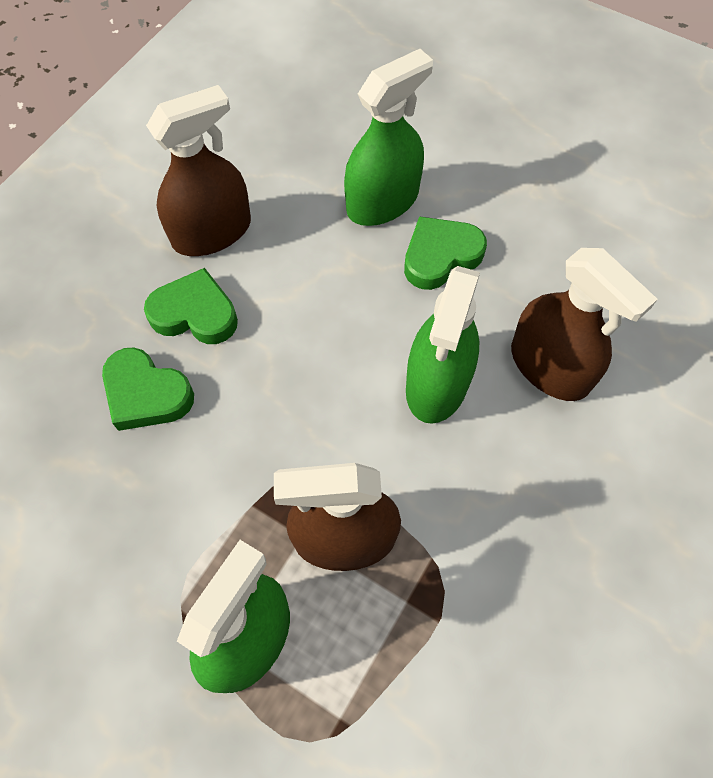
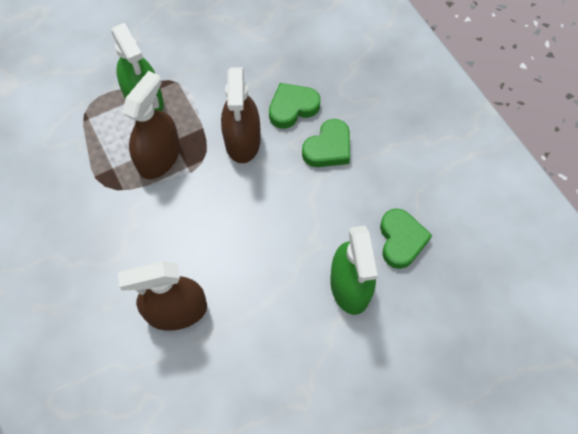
camera: 120 degrees right, 0 degrees up
brown spray bottle [146,85,251,256] -> brown spray bottle moved to [221,67,261,163]
green heart [404,216,487,290] -> green heart moved to [380,208,432,269]
green spray bottle [406,266,480,424] -> none

